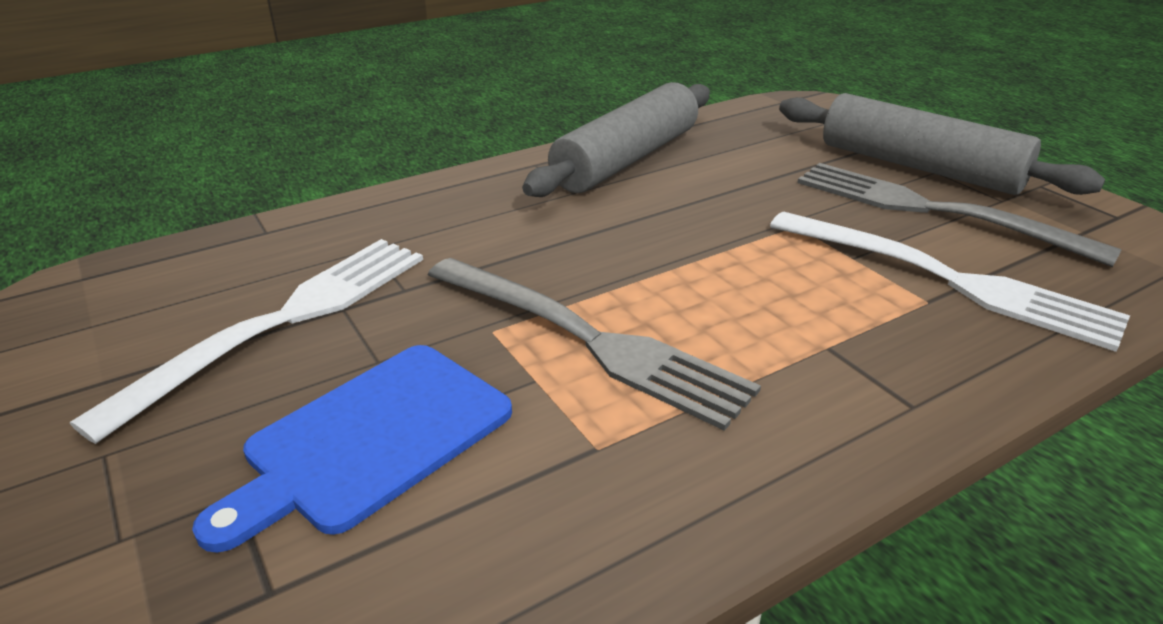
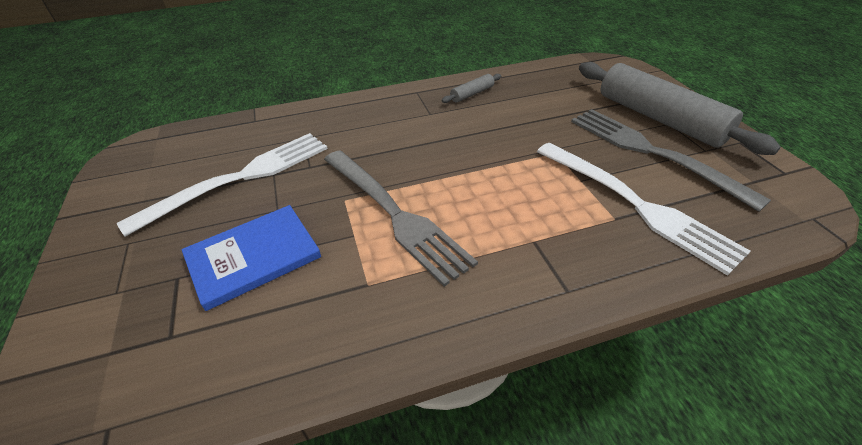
camera: 15 degrees right, 10 degrees up
blue cutting board [192,345,512,553] -> blue book [182,205,321,311]
grey rolling pin [522,82,710,197] -> grey rolling pin [442,74,501,103], size x0.42

